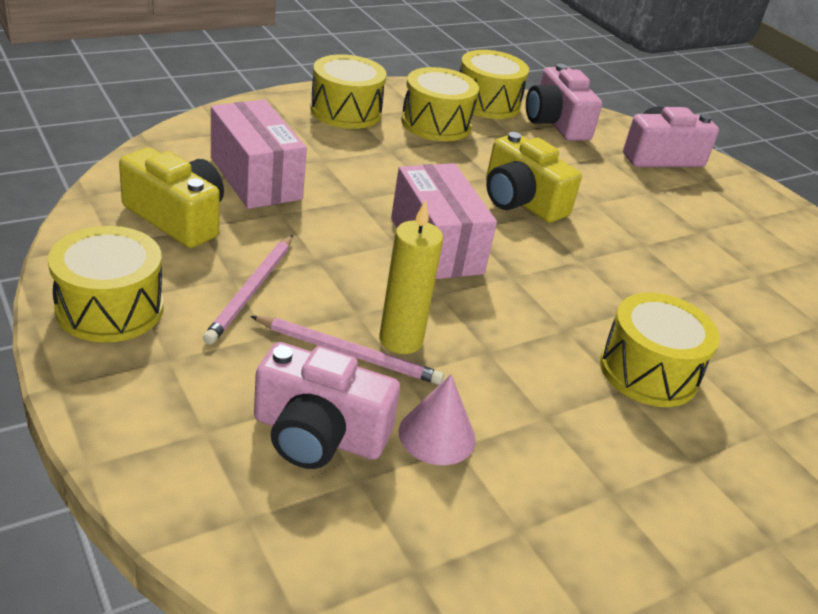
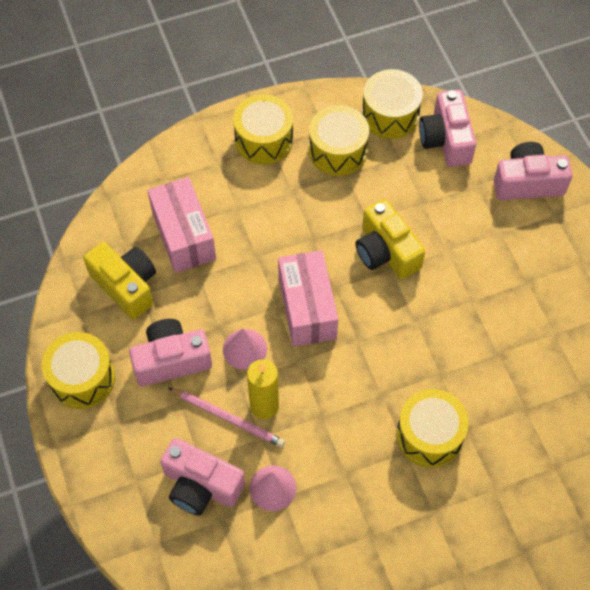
camera: 15 degrees right, 25 degrees up
pink pencil [203,235,293,345] -> pink camera [129,319,212,386]
none -> pink cone [223,329,267,370]

